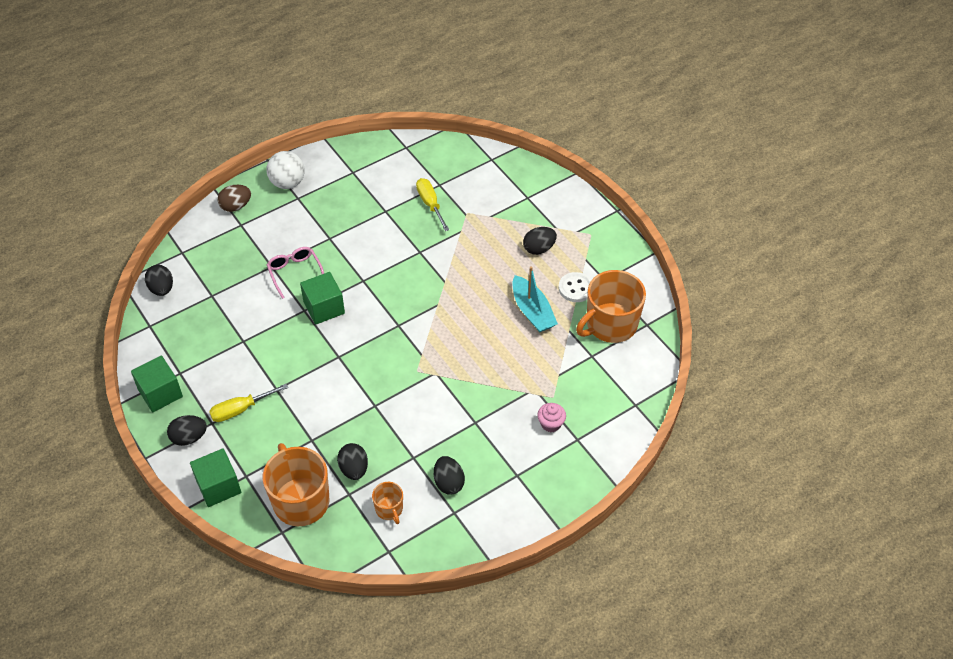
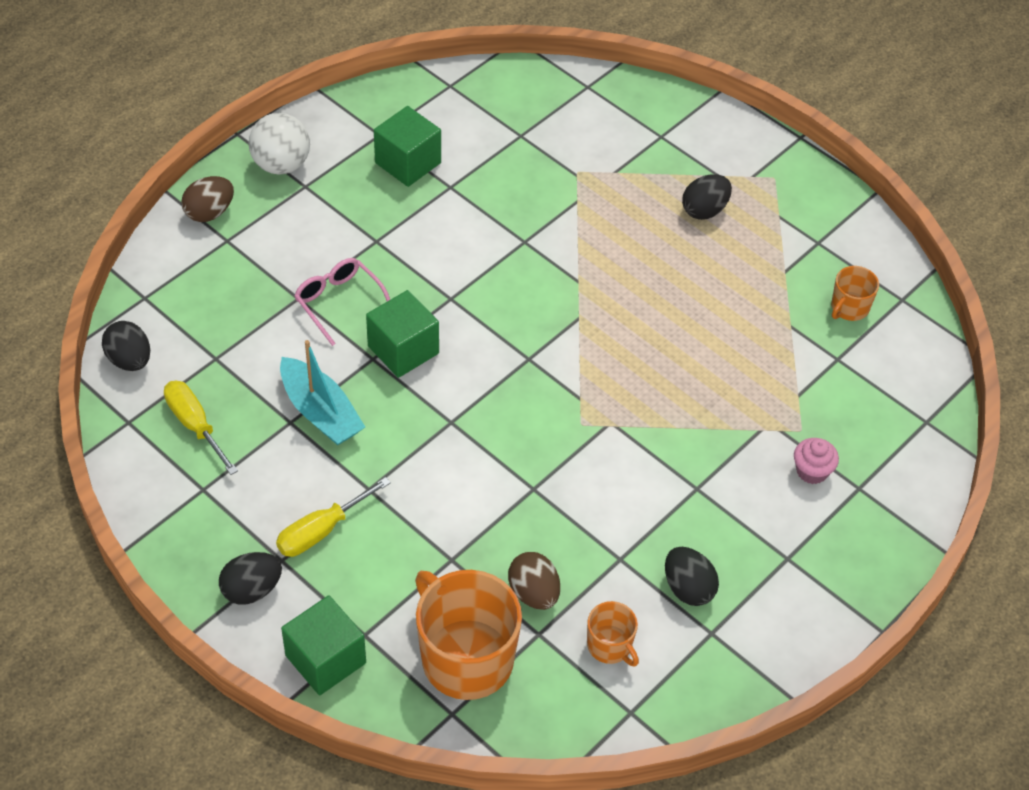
camera: 15 degrees left, 0 degrees up
green cube [131,356,183,412] -> green cube moved to [374,106,441,187]
black egg [337,443,368,480] -> brown egg [508,552,560,610]
yellow screwdriver [416,178,449,231] -> yellow screwdriver moved to [164,381,238,475]
turquoise boat [512,266,558,333] -> turquoise boat moved to [280,340,365,445]
white button [559,272,591,302] -> none
orange mug [576,270,646,343] -> orange mug [831,266,879,321], size x0.49

